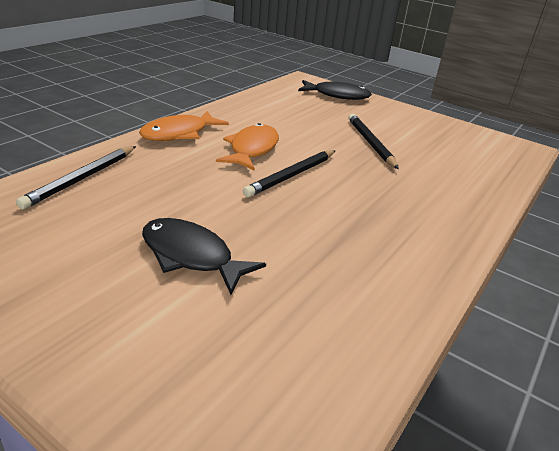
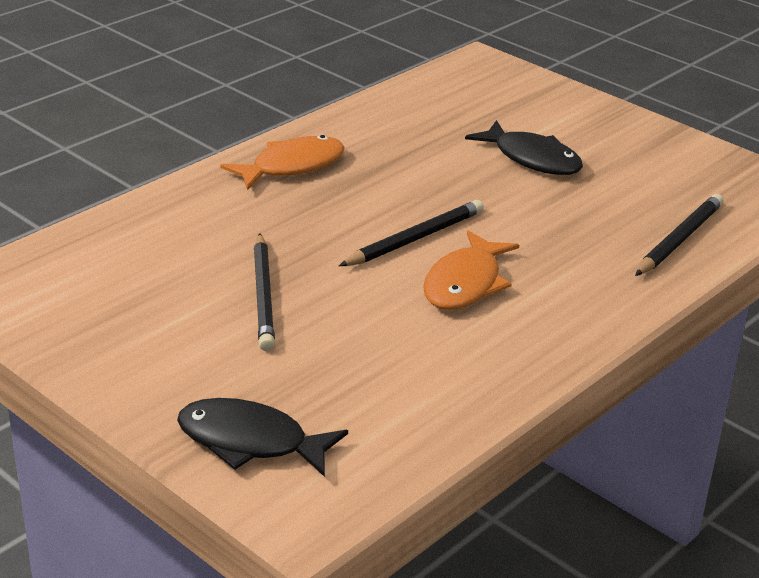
camera: 170 degrees left, 0 degrees up
orange fish [139,111,229,141] -> orange fish moved to [220,135,345,190]

